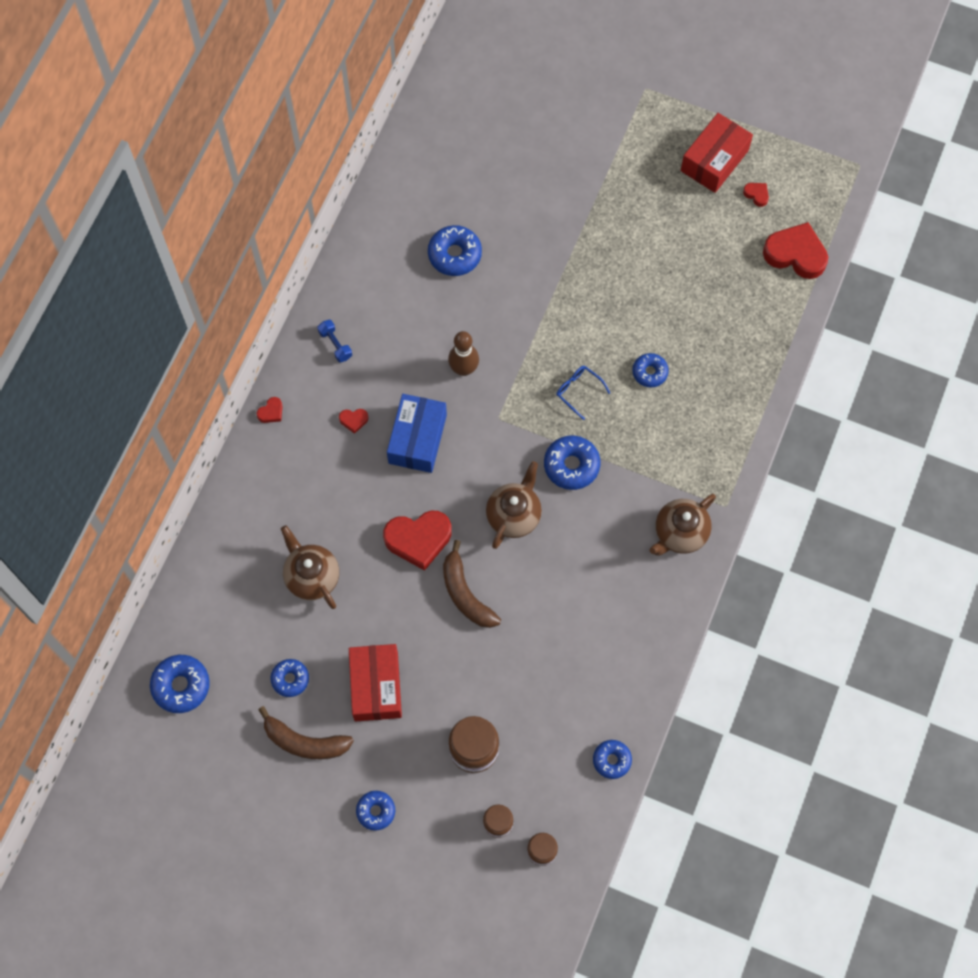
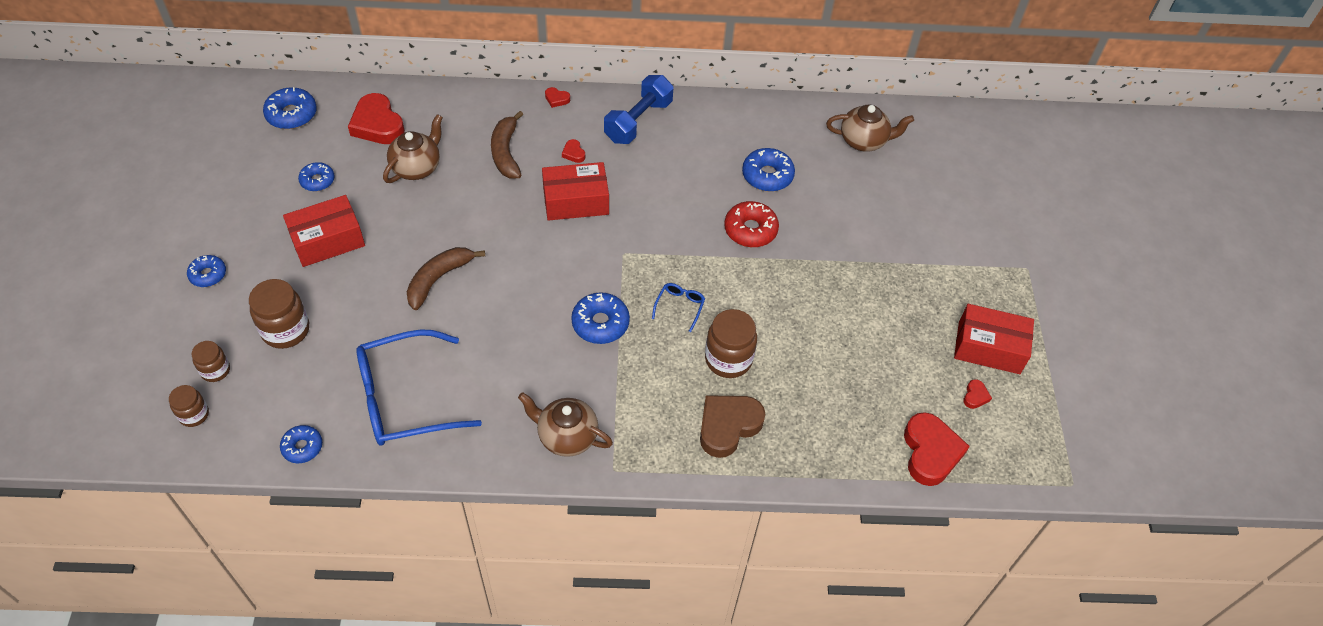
camera: 65 degrees right, 15 degrees down
brown banana [258,706,354,759] -> brown banana moved to [491,111,523,178]
blue dumbbell [317,320,352,363] -> blue dumbbell [604,75,674,144], size x2.05
red heart [383,511,452,571] -> red heart moved to [348,93,405,144]
blue box [387,394,447,473] -> red box [542,162,609,221]
brown bowling pin [448,331,479,376] -> none
brown teapot [486,461,542,549] -> brown teapot moved to [826,105,914,152]
blue donut [632,353,669,387] -> brown jar [705,309,757,378]
none -> blue glasses [356,329,482,446]
none -> brown heart [700,395,765,458]
none -> red donut [724,201,779,247]

